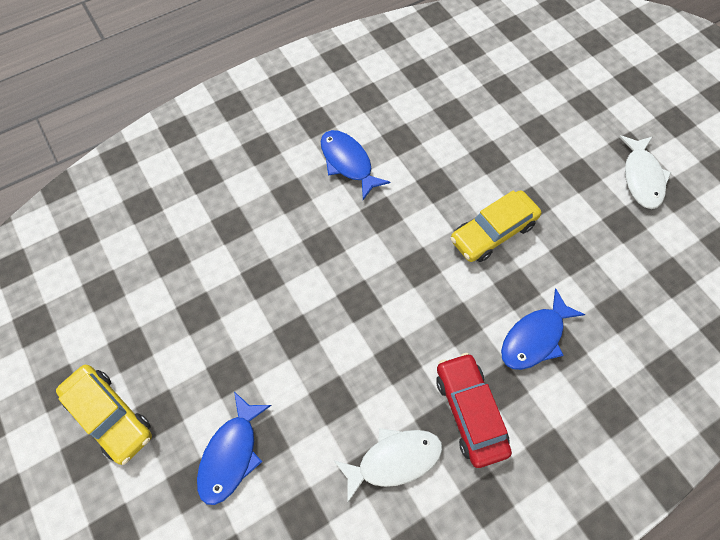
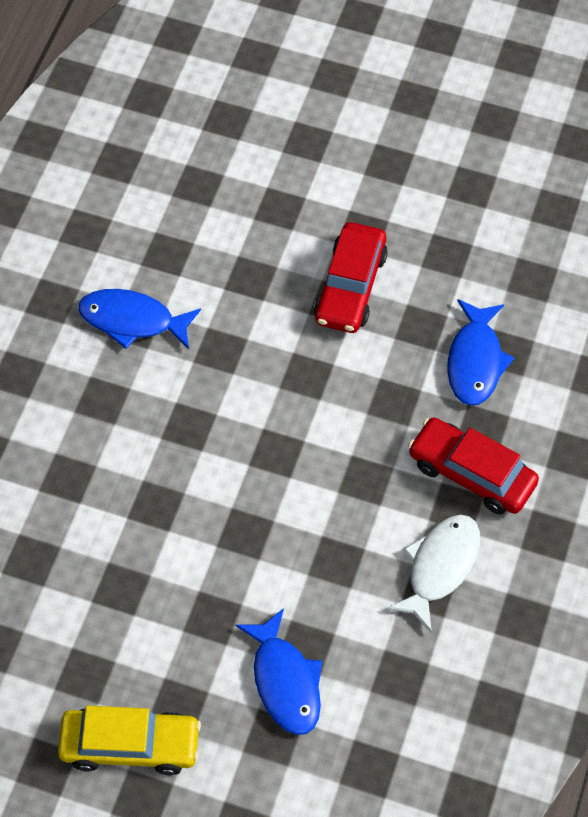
camera: 40 degrees left, 5 degrees down
yellow car [450,190,541,262] -> red car [314,222,388,333]
white fish [619,135,672,209] -> none

